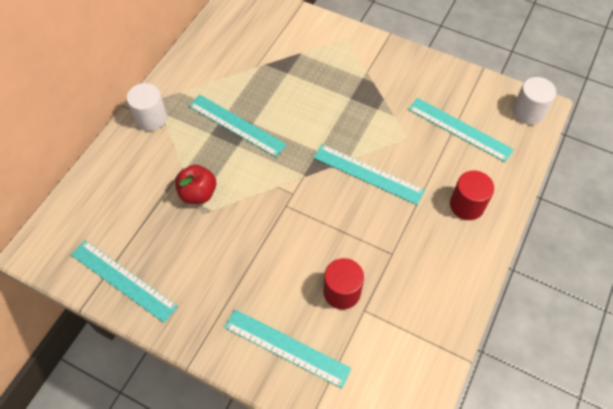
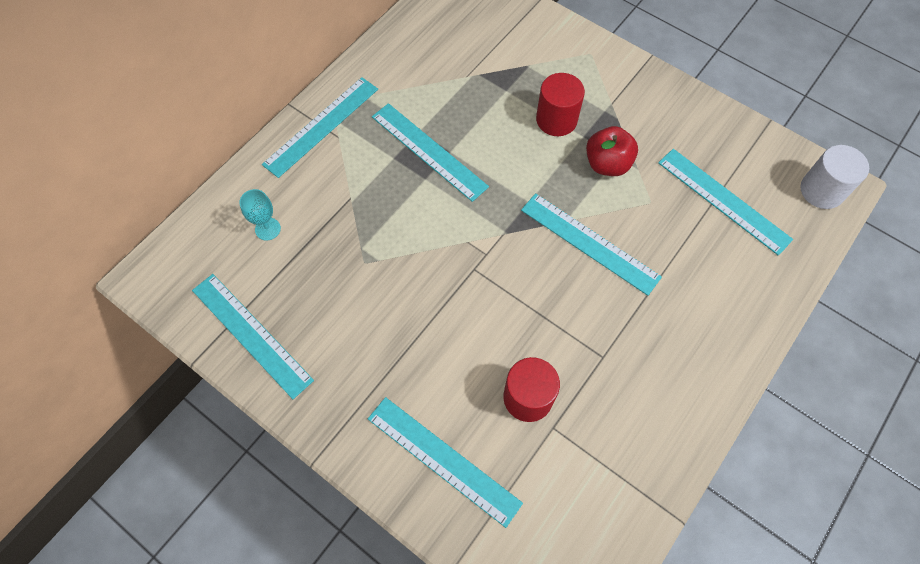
camera: 10 degrees right, 5 degrees up
white cylinder [126,83,167,131] -> turquoise ruler [262,77,378,178]
red apple [175,165,216,204] -> red apple moved to [586,126,638,176]
red cylinder [450,170,494,220] -> red cylinder moved to [536,73,585,136]
none -> turquoise goblet [239,189,281,241]

